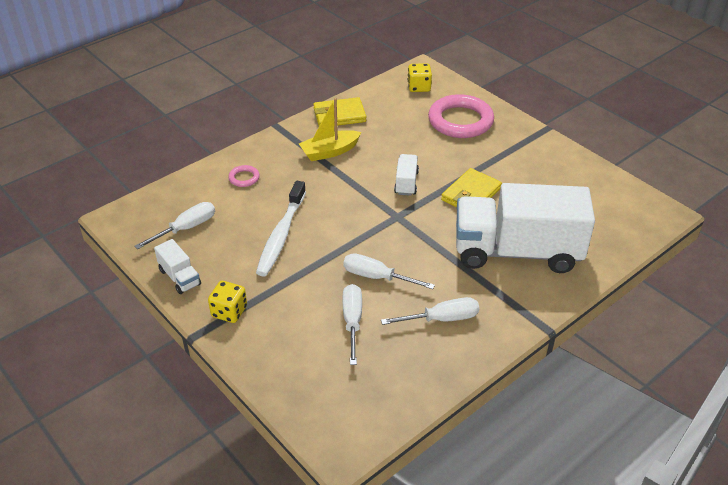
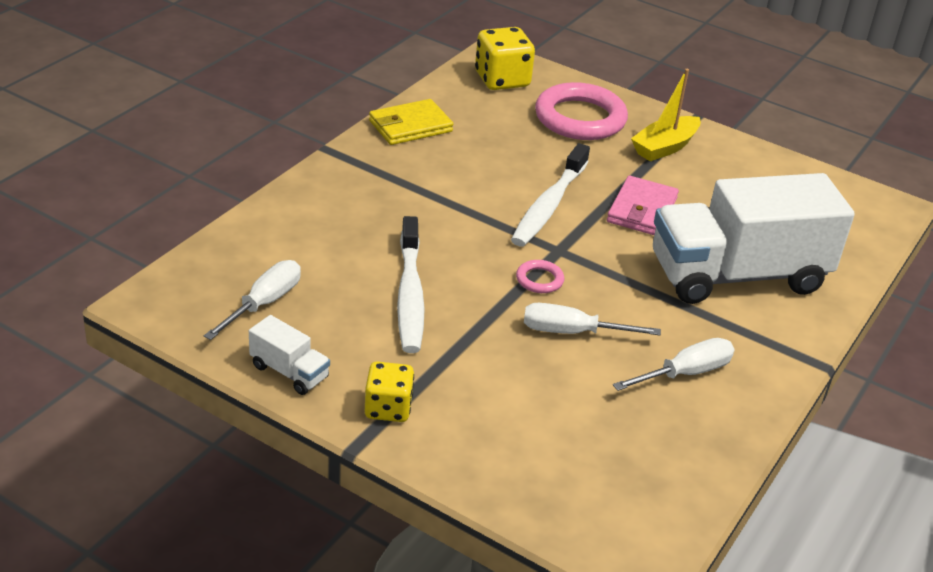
camera: 20 degrees left, 5 degrees down
pink ring [228,165,260,187] -> pink ring moved to [516,260,564,293]
yellow boat [299,98,361,161] -> yellow boat moved to [631,69,701,161]
white screwdriver [343,284,362,365] -> none
white truck [394,154,419,196] -> white toothbrush [511,143,590,247]
yellow dice [408,63,432,92] -> yellow dice [475,27,535,90], size x1.51
yellow wallet [441,168,502,207] -> pink wallet [607,176,679,235]

